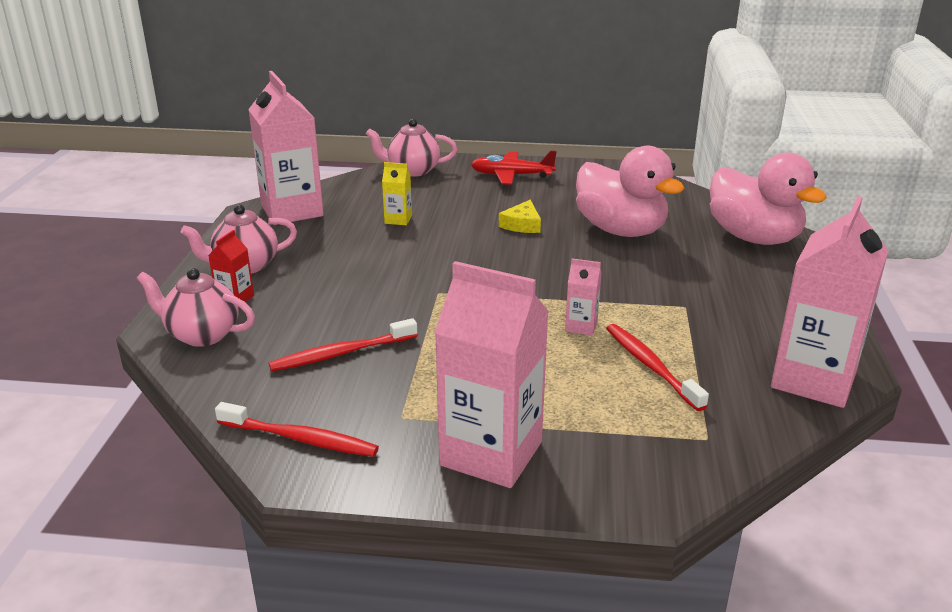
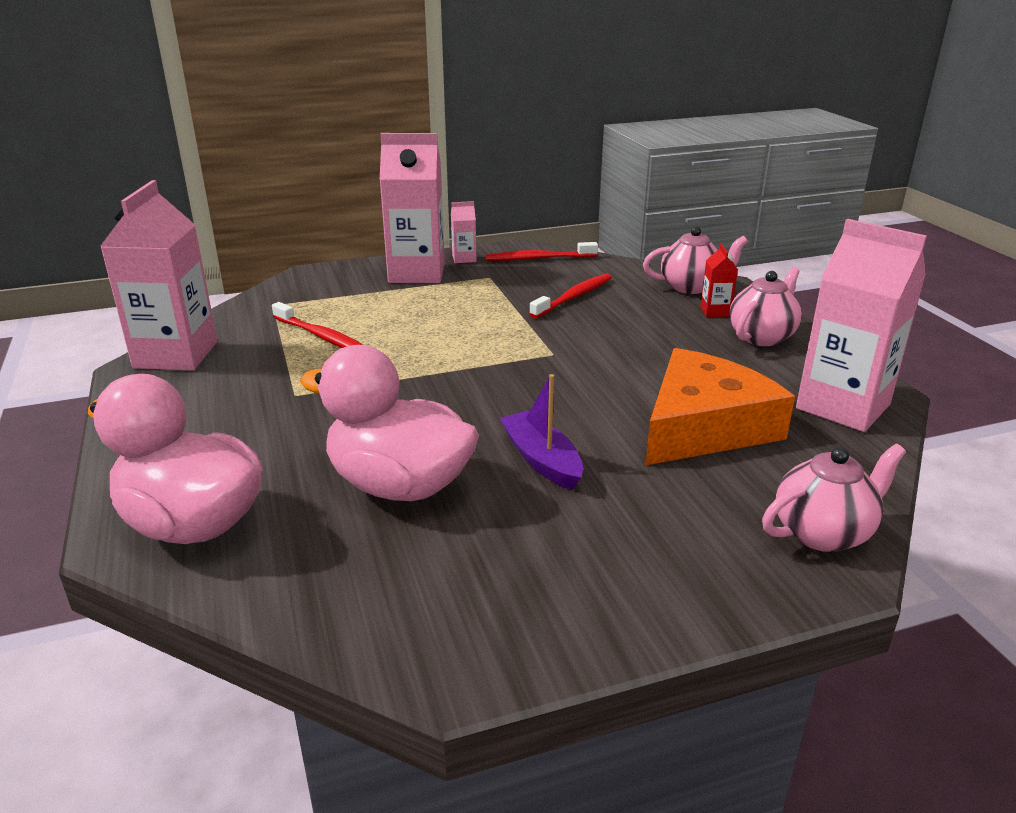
camera: 155 degrees right, 0 degrees up
yellow carton [382,162,412,225] -> orange cheese [645,348,795,465]
red plane [471,150,557,185] -> none
yellow cheese [499,200,541,233] -> purple boat [500,374,583,490]
pink carton [565,258,602,336] -> pink carton moved to [451,201,476,263]

